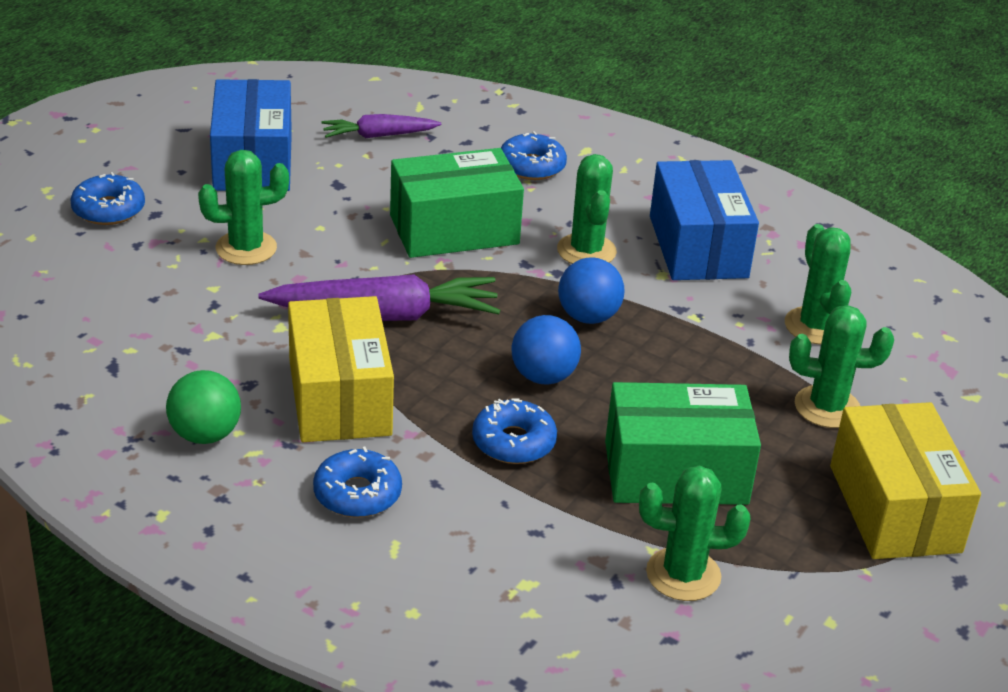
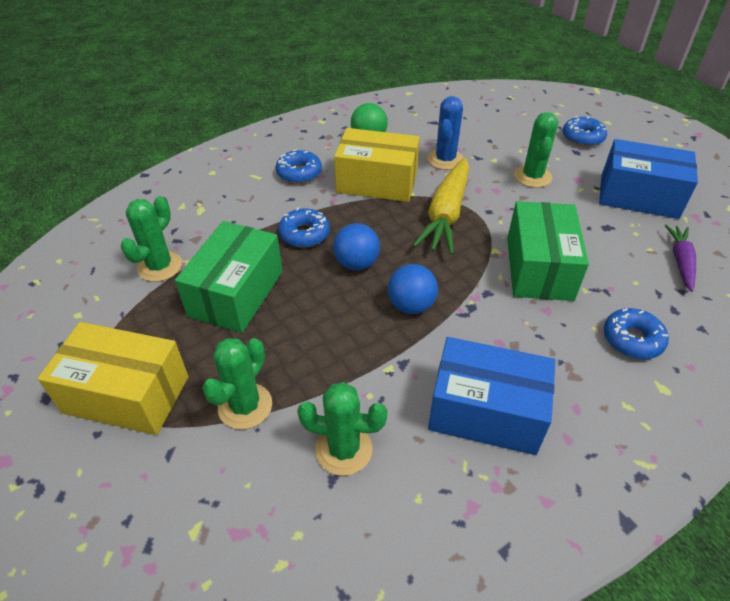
camera: 115 degrees right, 10 degrees up
purple carrot [258,274,500,321] -> yellow carrot [413,158,469,255]
green cactus [557,154,617,264] -> none
none -> blue cactus [427,96,463,170]

